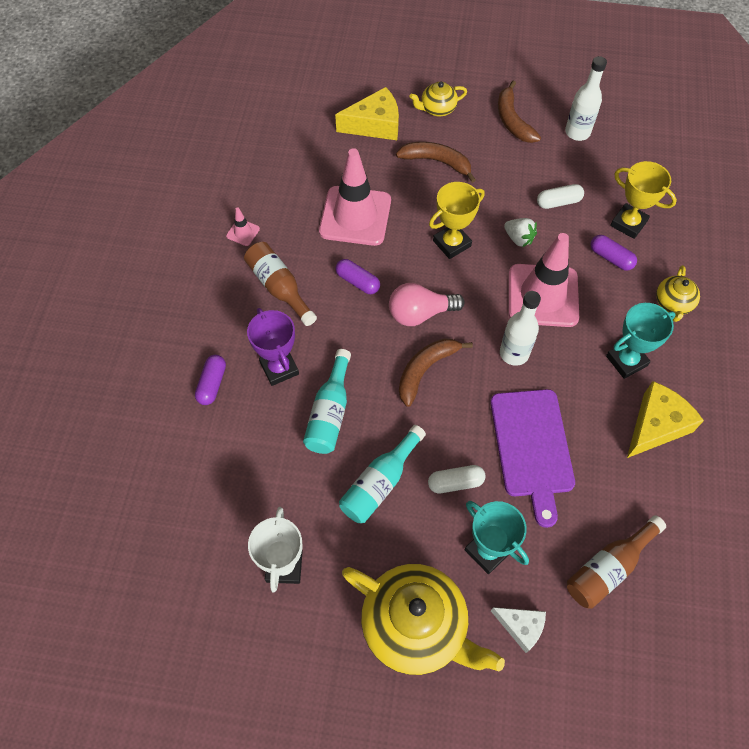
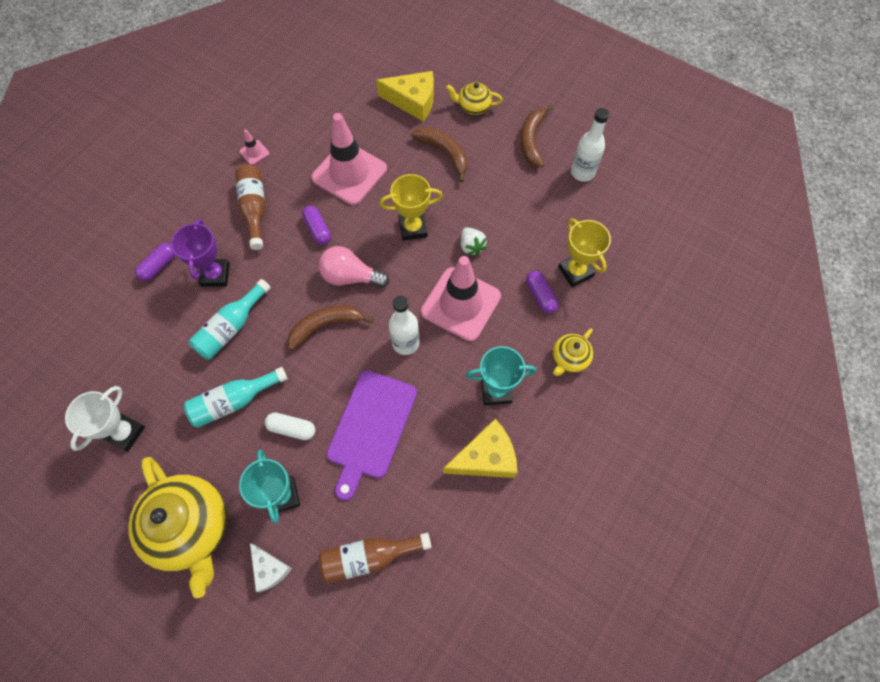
camera: 25 degrees right, 5 degrees up
white capsule [537,184,584,209] -> none

